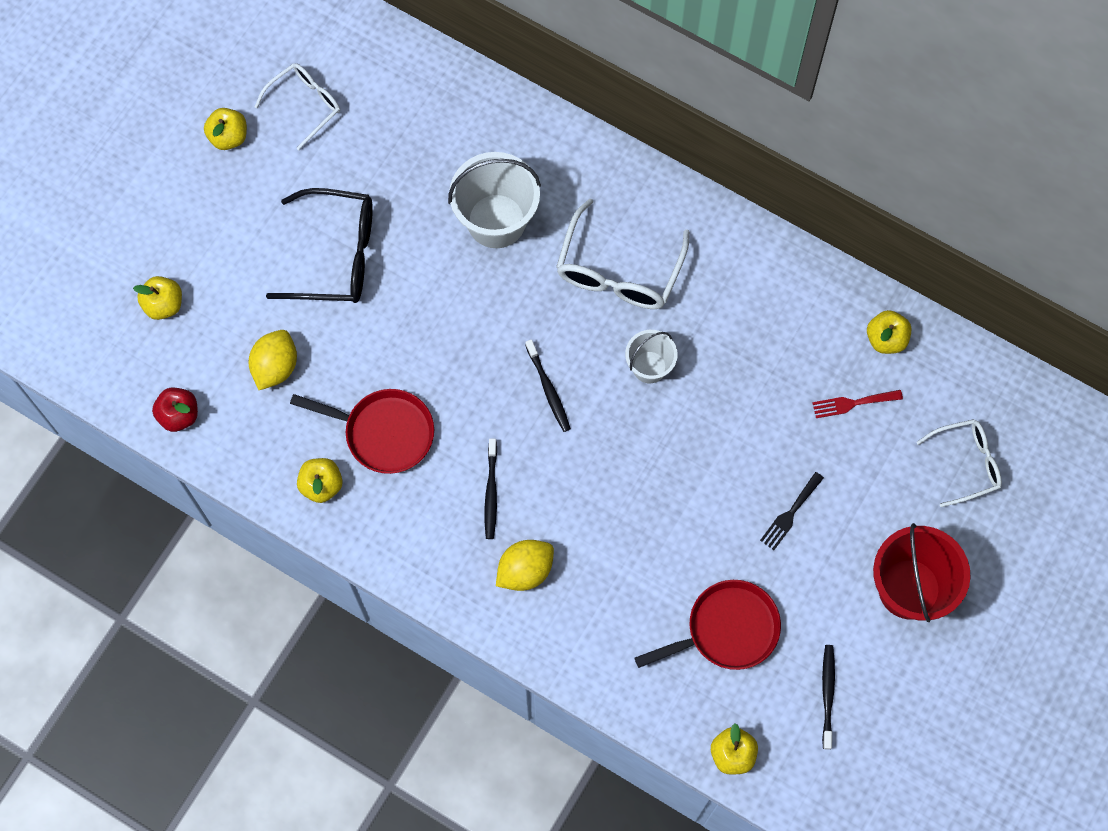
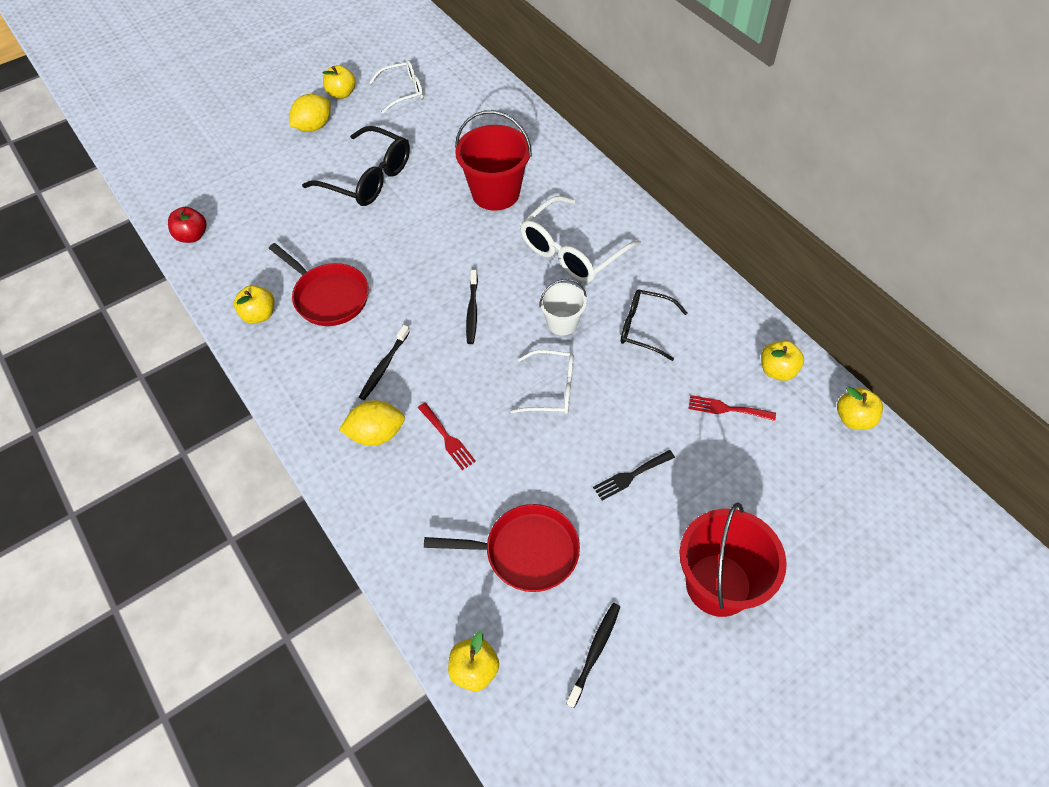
camera: 25 degrees right, 15 degrees down
yellow apple [133,276,182,320] -> yellow apple moved to [837,387,883,430]
yellow lemon [249,330,297,390] -> yellow lemon moved to [289,94,331,132]
white bucket [448,152,541,248] -> red bucket [455,110,532,211]
white glasses [917,419,1002,507] -> white glasses moved to [510,350,574,414]
none -> red fork [418,403,476,470]
none -> black glasses [621,289,687,361]

